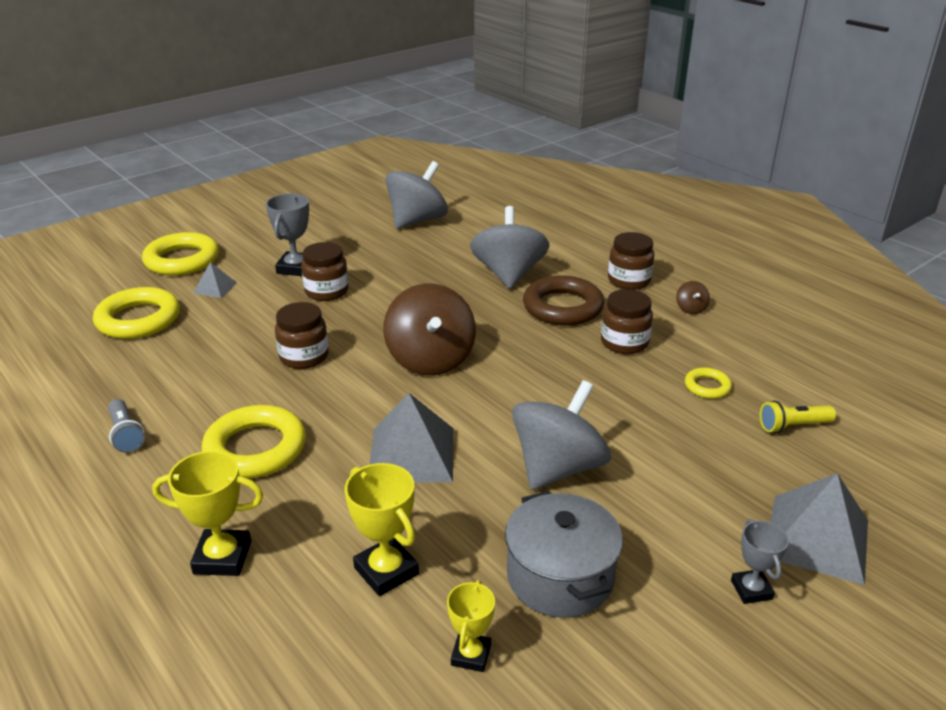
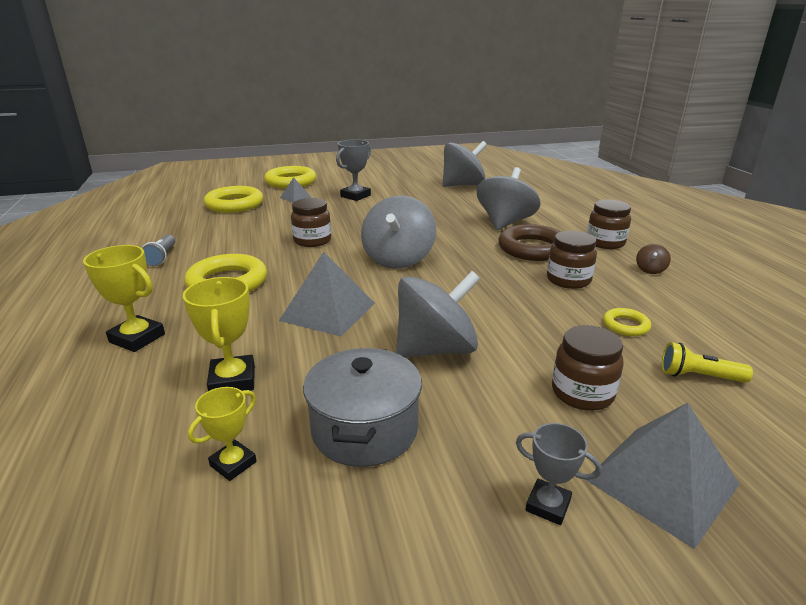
camera: 25 degrees right, 5 degrees down
brown jar [301,242,349,301] -> brown jar moved to [552,325,624,411]
brown spinning top [383,284,476,375] -> grey spinning top [361,195,436,269]
grey trophy [731,519,789,604] -> grey trophy turned 75 degrees counterclockwise [516,423,602,525]

